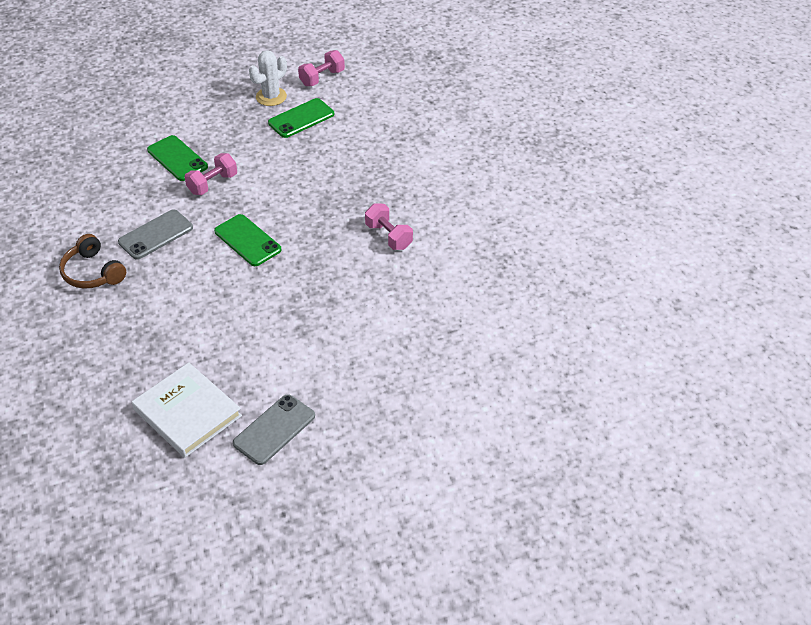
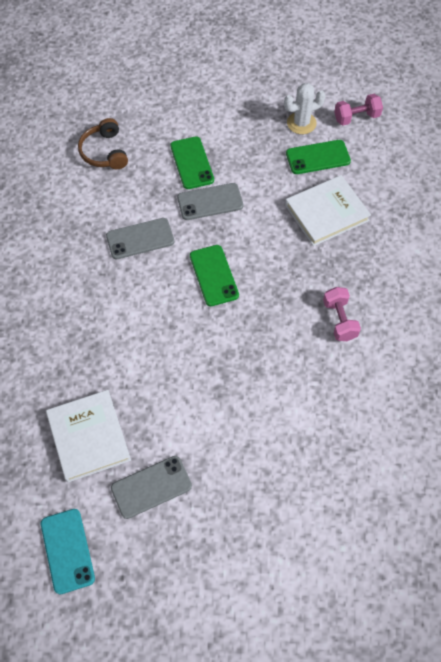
camera: 25 degrees right, 15 degrees up
brown headphones [59,234,126,289] -> brown headphones moved to [78,118,128,169]
pink dumbbell [185,153,237,195] -> grey phone [177,183,243,220]
none -> turquoise phone [41,509,95,594]
none -> white book [285,175,371,246]

